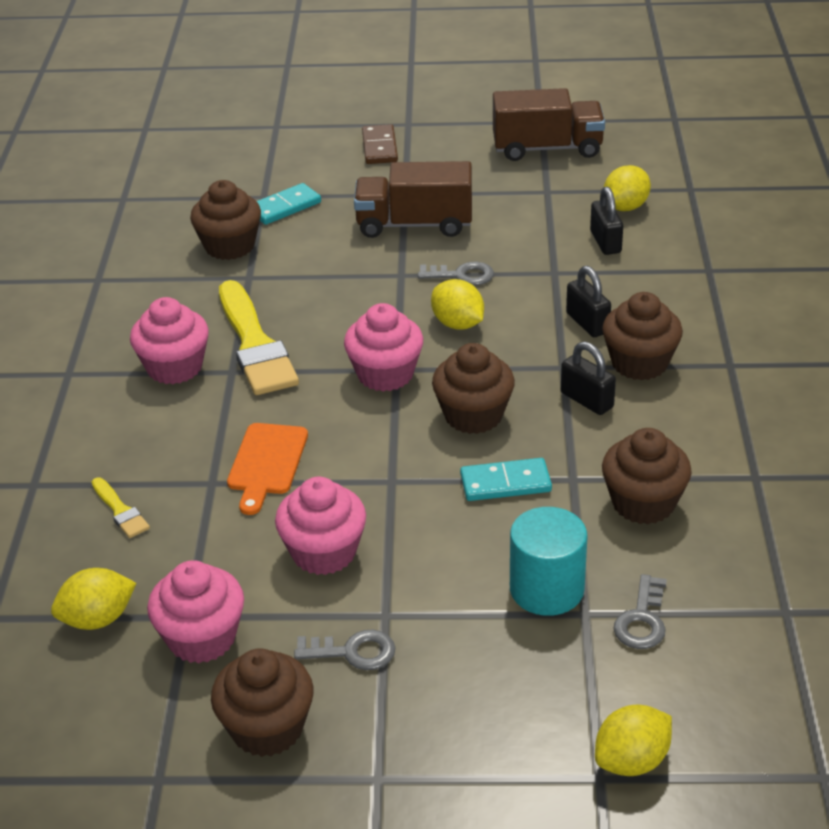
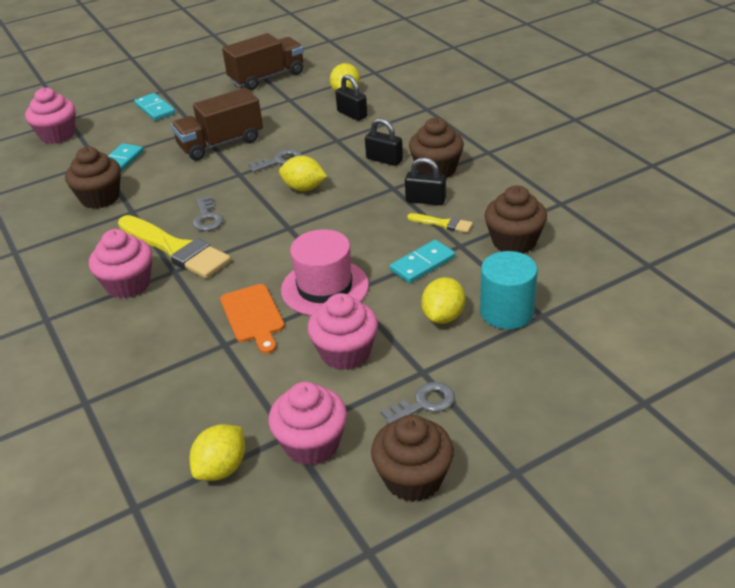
camera: 30 degrees left, 0 degrees up
yellow brush [92,477,150,538] -> yellow brush moved to [407,213,473,233]
pink cupcake [344,303,423,392] -> pink cupcake moved to [25,87,75,144]
brown domino [362,124,398,164] -> turquoise domino [134,93,175,121]
brown cupcake [432,343,515,434] -> none
yellow lemon [595,705,672,776] -> yellow lemon moved to [421,277,465,324]
grey key [613,574,667,649] -> grey key moved to [193,196,223,231]
none -> pink hat [281,229,369,316]

